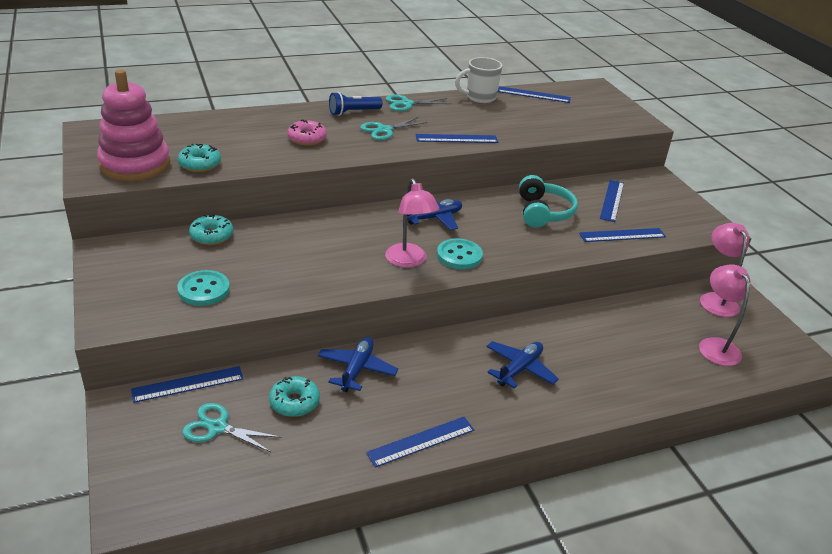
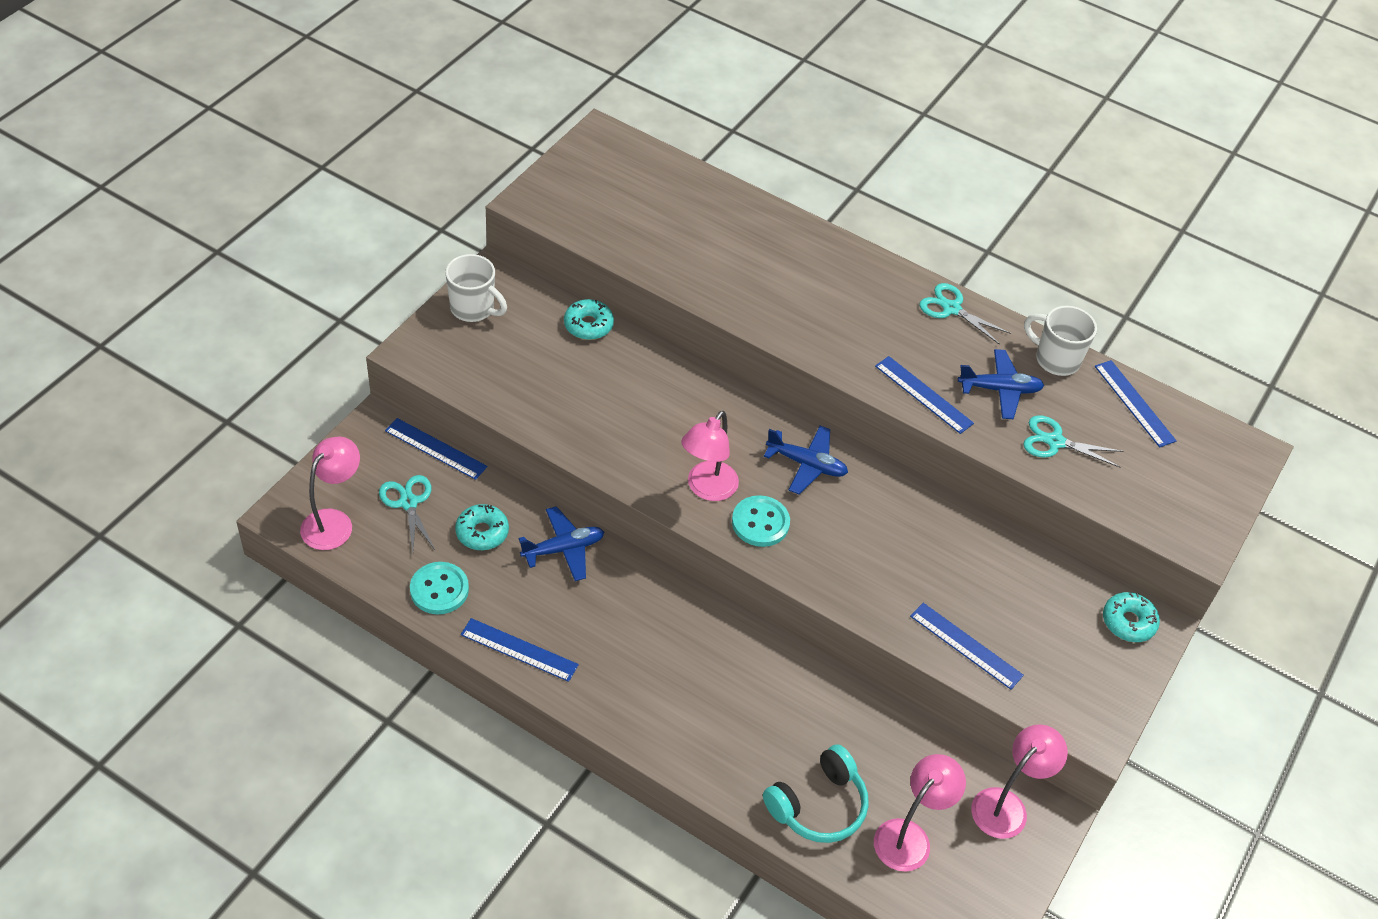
camera: 50 degrees right, 15 degrees up
pink stacking toy [97,69,170,181] -> none
turquoise button [177,270,230,306] -> turquoise button moved to [410,562,469,615]
turquoise donut [178,144,221,172] -> turquoise donut moved to [1103,592,1160,642]
pink donut [287,120,327,146] -> none
blue flashlight [329,92,382,116] -> none
turquoise scissors [360,117,428,140] -> turquoise scissors moved to [1023,415,1124,468]
blue plane [486,341,559,389] -> blue plane moved to [958,349,1044,419]
turquoise headphones [519,175,578,228] -> turquoise headphones moved to [763,744,869,843]
blue ruler [600,180,624,222] -> none
none -> pink lamp [300,436,360,550]
none -> white mug [445,254,507,322]

